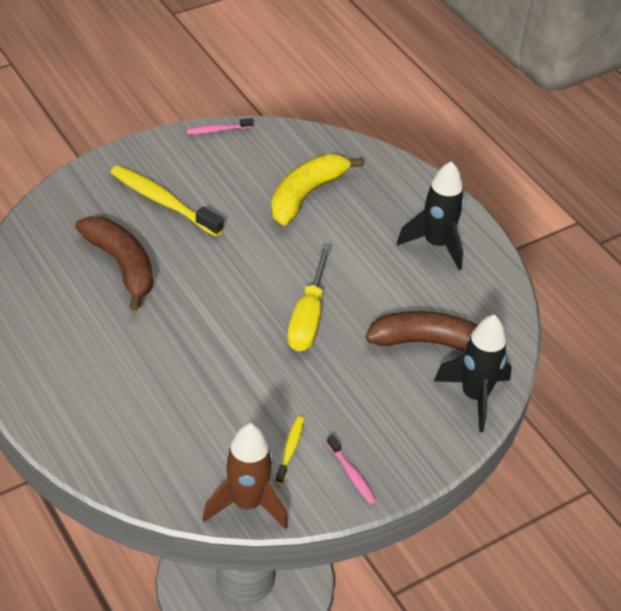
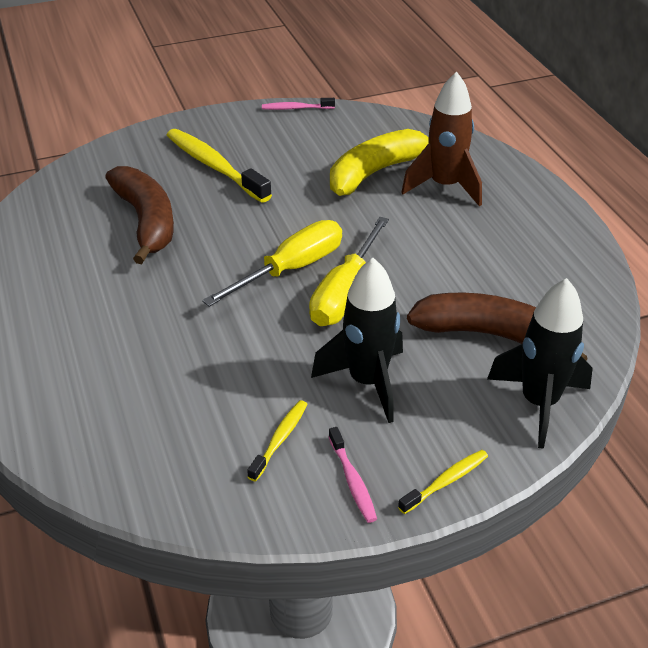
camera: 15 degrees right, 5 degrees down
brown rocket [203,423,288,529] -> brown rocket moved to [401,71,482,206]
black rocket [397,161,465,270] -> black rocket moved to [311,258,403,423]
none -> yellow screwdriver [202,220,342,307]
none -> yellow toothbrush [398,450,488,514]

